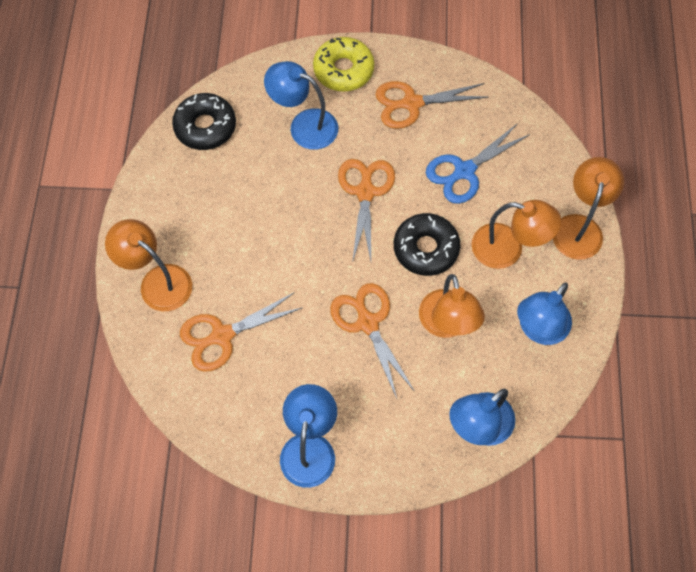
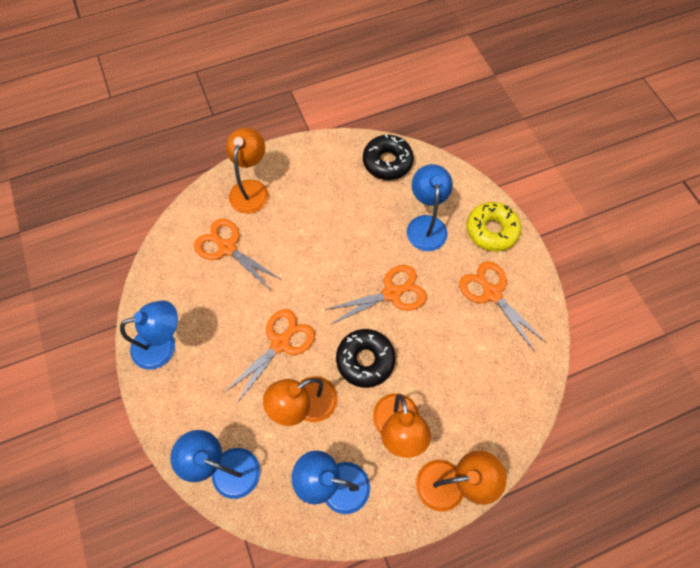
camera: 65 degrees right, 0 degrees up
blue scissors [426,123,530,204] -> none

